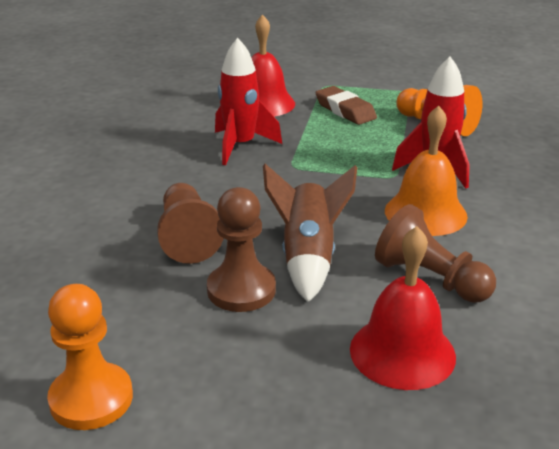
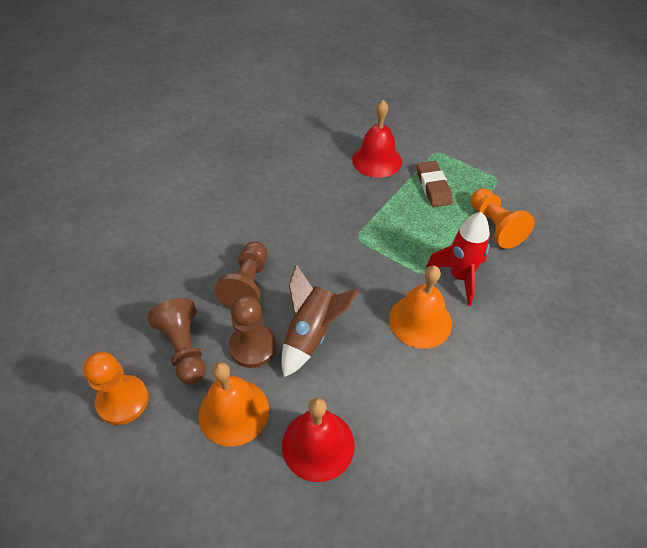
camera: 25 degrees right, 20 degrees up
red rocket [215,38,282,165] -> none
brown pawn [375,204,496,303] -> brown pawn moved to [148,298,205,385]
none -> orange bell [199,362,269,446]

